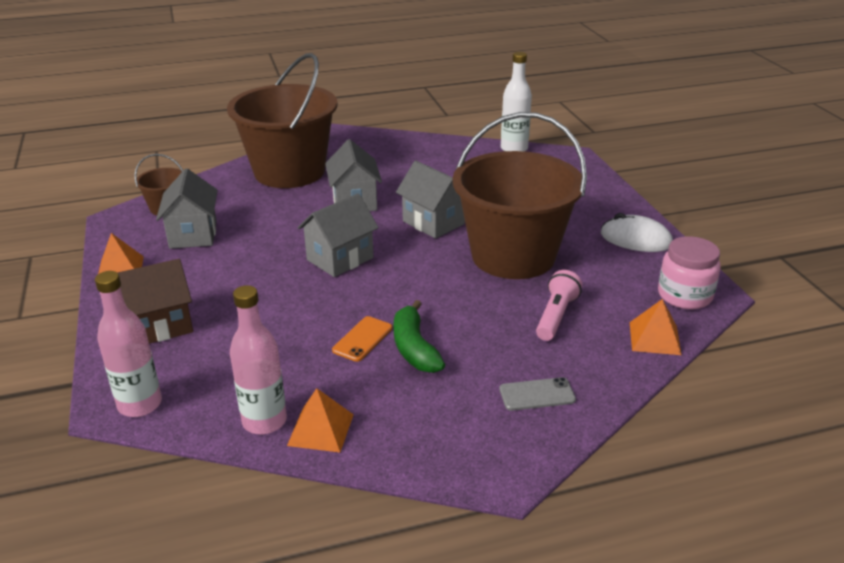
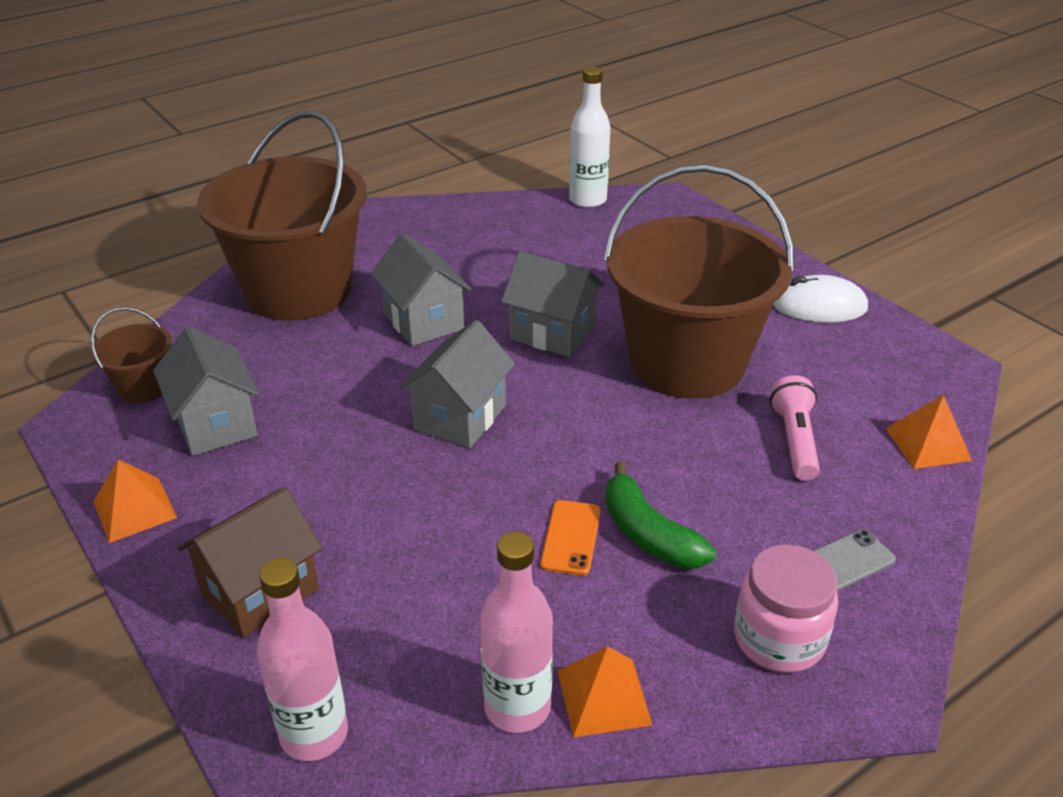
camera: 20 degrees left, 5 degrees up
pink jar [658,236,721,309] -> pink jar moved to [734,544,838,673]

